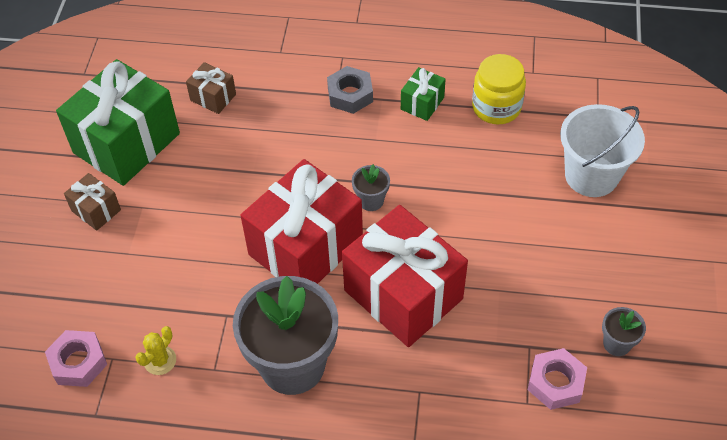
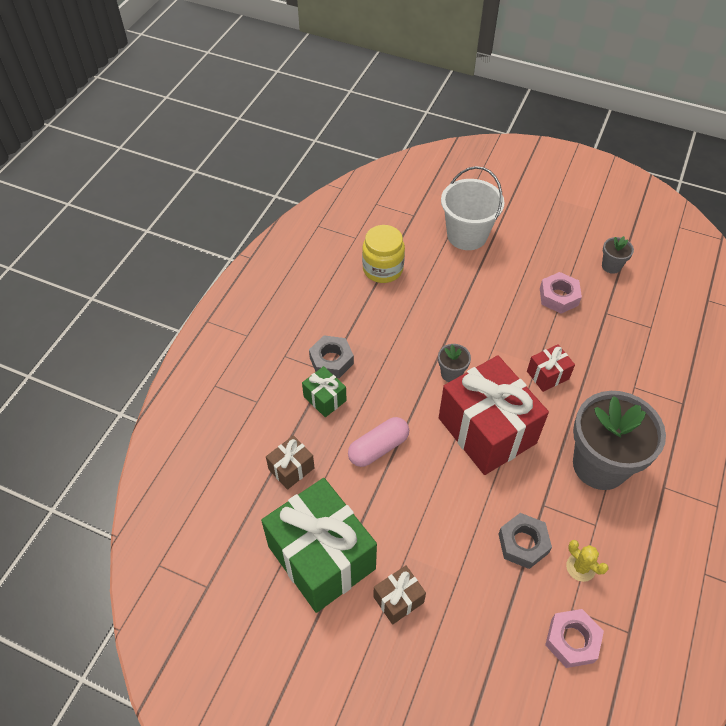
camera: 75 degrees left, 0 degrees up
red gift [342,205,468,347] -> red gift [527,344,575,392], size x0.44
green gift [401,67,446,121] -> green gift moved to [302,366,347,417]
pink nut [528,348,587,410] -> pink nut moved to [540,272,582,314]
none -> pink capsule [348,417,409,467]
none -> grey nut [499,513,552,569]

